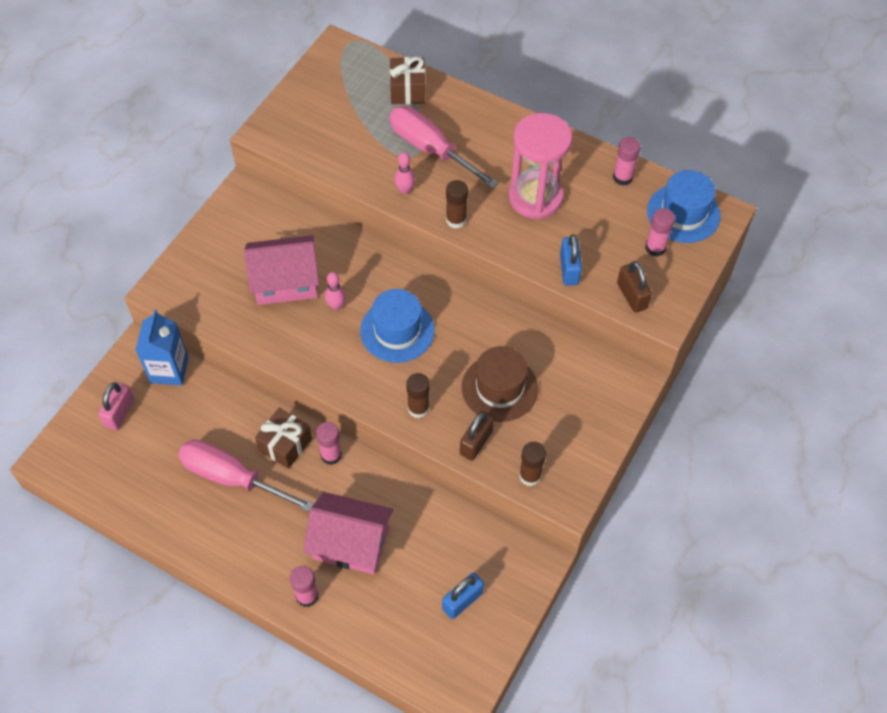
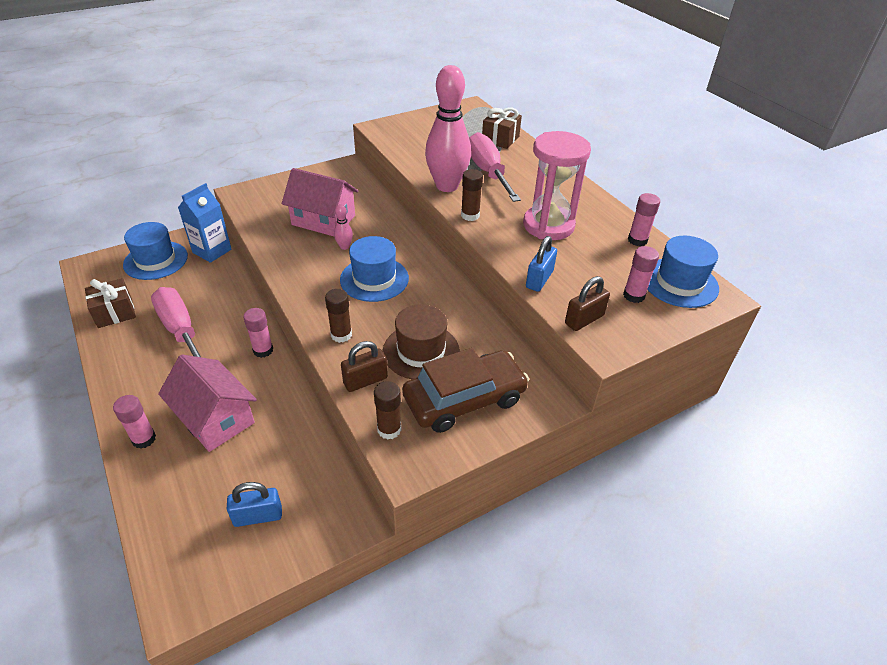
camera: 30 degrees right, 15 degrees down
pink padlock [98,382,134,430] -> blue hat [123,222,188,280]
brown gift [255,408,312,469] -> brown gift moved to [85,278,136,328]
pink bowling pin [394,152,415,194] -> pink bowling pin [425,65,471,192], size x2.47
brown padlock [617,261,652,313] -> brown padlock turned 45 degrees clockwise [565,276,610,331]
none -> brown car [402,348,529,433]

